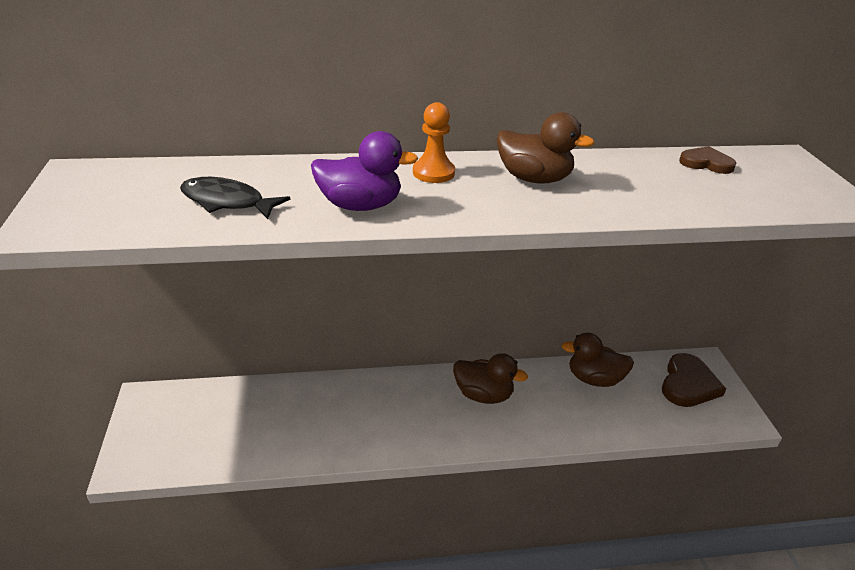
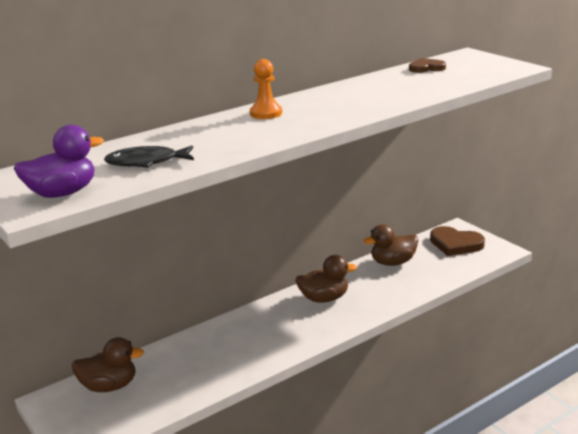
camera: 25 degrees left, 10 degrees down
purple duck [311,131,418,211] -> purple duck moved to [14,125,104,198]
brown duck [497,112,594,184] -> brown duck moved to [72,337,144,392]
brown heart [662,353,726,407] -> brown heart turned 120 degrees clockwise [430,226,485,256]

